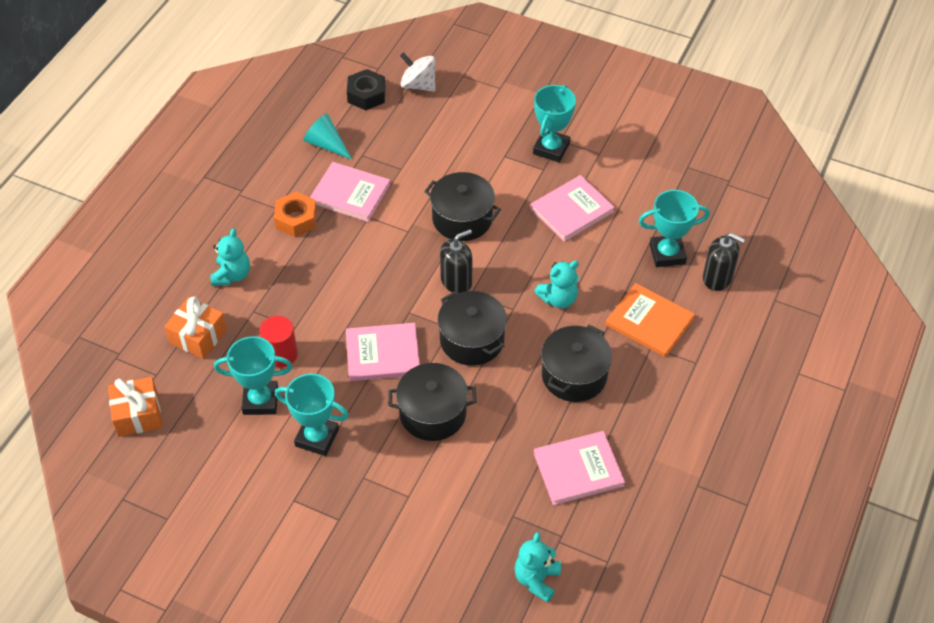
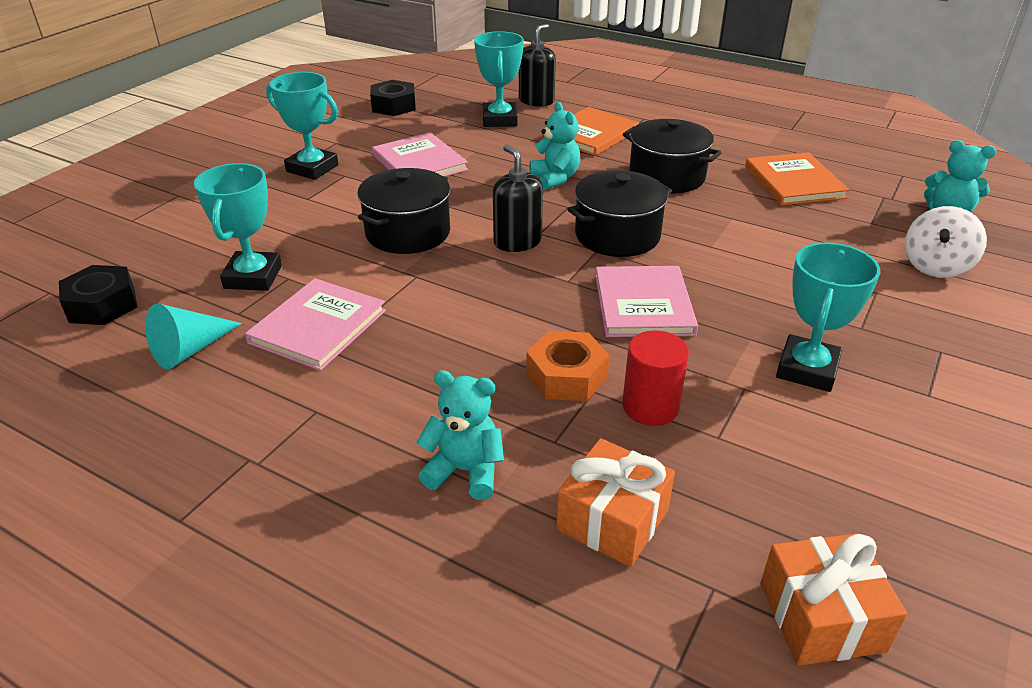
camera: 85 degrees left, 15 degrees down
turquoise trophy [214,336,293,415] -> turquoise trophy moved to [194,163,282,291]
orange nut [274,192,317,237] -> orange nut moved to [526,331,610,401]
black pot [388,363,476,441] -> none
white spinning top [400,52,436,92] -> white spinning top moved to [905,206,987,278]
pink book [534,431,625,505] -> orange book [745,152,850,206]
none -> black nut [370,80,416,116]

